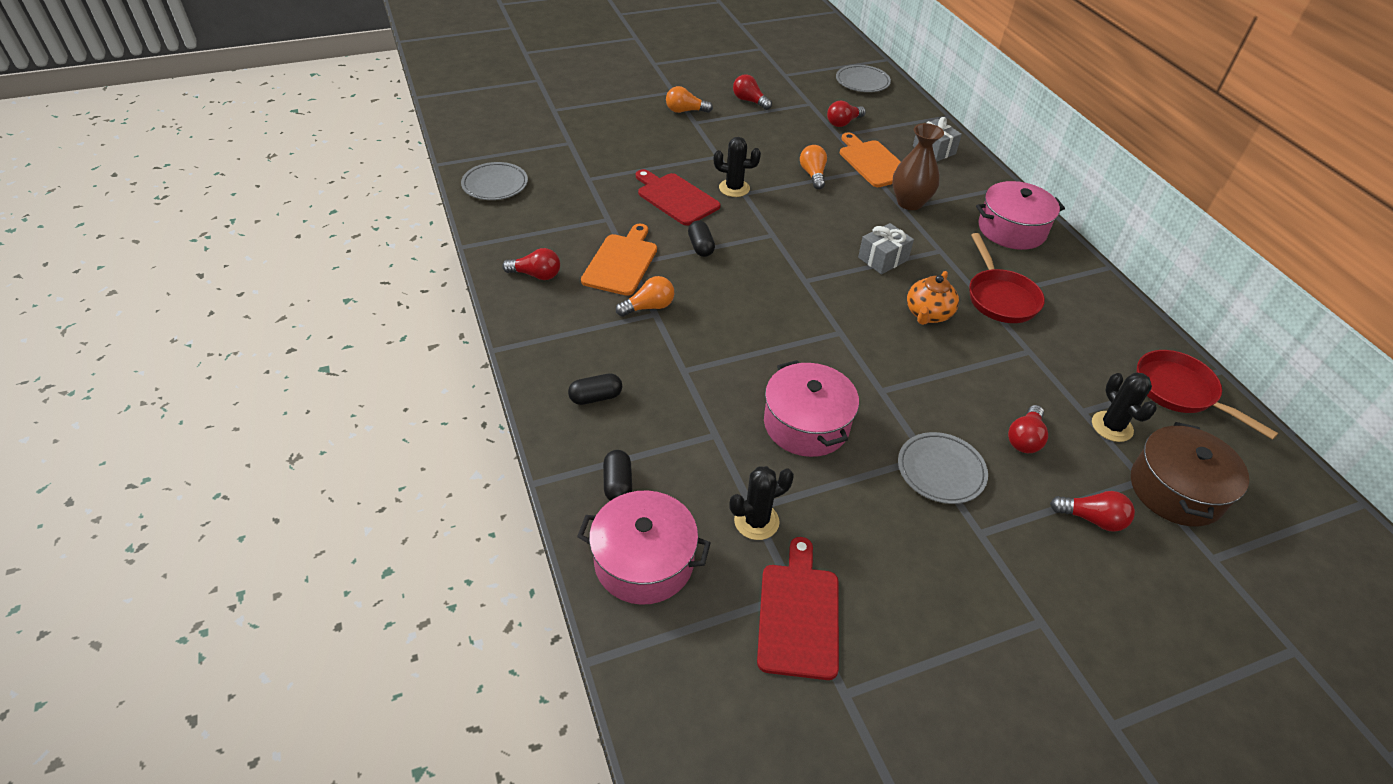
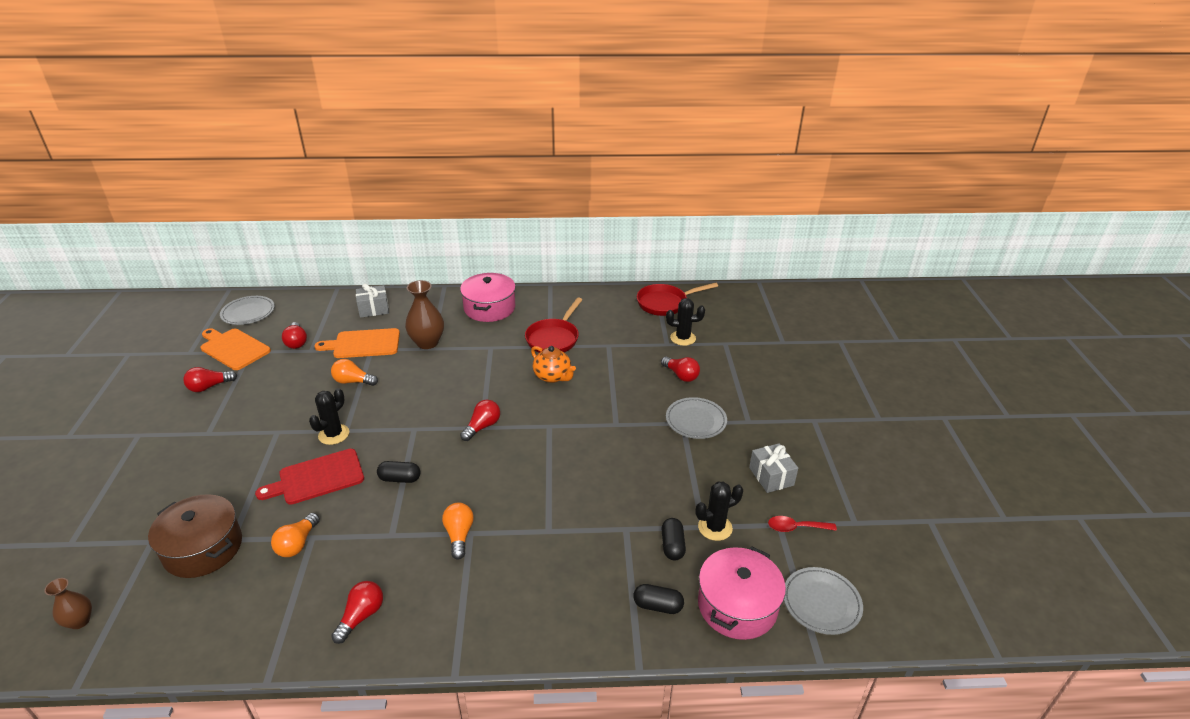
camera: 70 degrees left, 10 degrees down
grey plate [461,162,528,200] -> grey plate moved to [784,567,863,635]
black capsule [568,374,622,405] -> black capsule moved to [662,518,686,561]
orange cutting board [581,224,657,296] -> orange cutting board moved to [200,328,271,370]
orange light bulb [666,86,713,113] -> orange light bulb moved to [271,513,320,557]
black cactus [729,466,794,540] -> black cactus turned 75 degrees clockwise [695,482,743,541]
red cutting board [757,537,839,680] -> red spoon [768,516,837,532]
pink pot [764,360,859,457] -> none
grey gift [858,223,914,274] -> grey gift moved to [749,443,798,493]
red pan [969,233,1045,323] -> red pan turned 105 degrees clockwise [525,297,582,353]
red light bulb [1050,491,1135,532] -> red light bulb moved to [460,400,500,441]
brown pot [1131,422,1249,526] -> brown pot moved to [148,494,242,578]
none -> brown vase [44,578,92,629]

